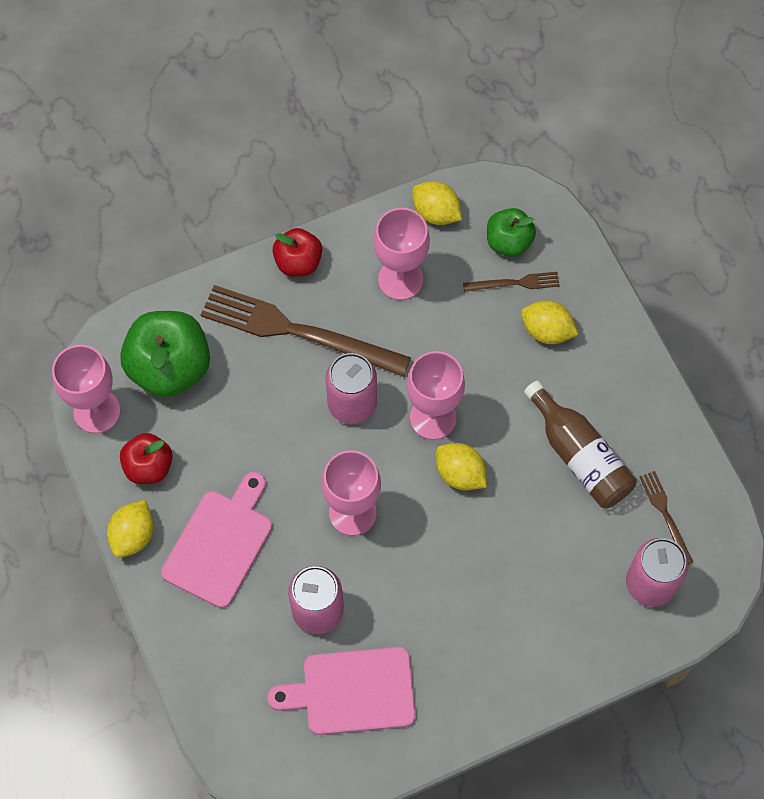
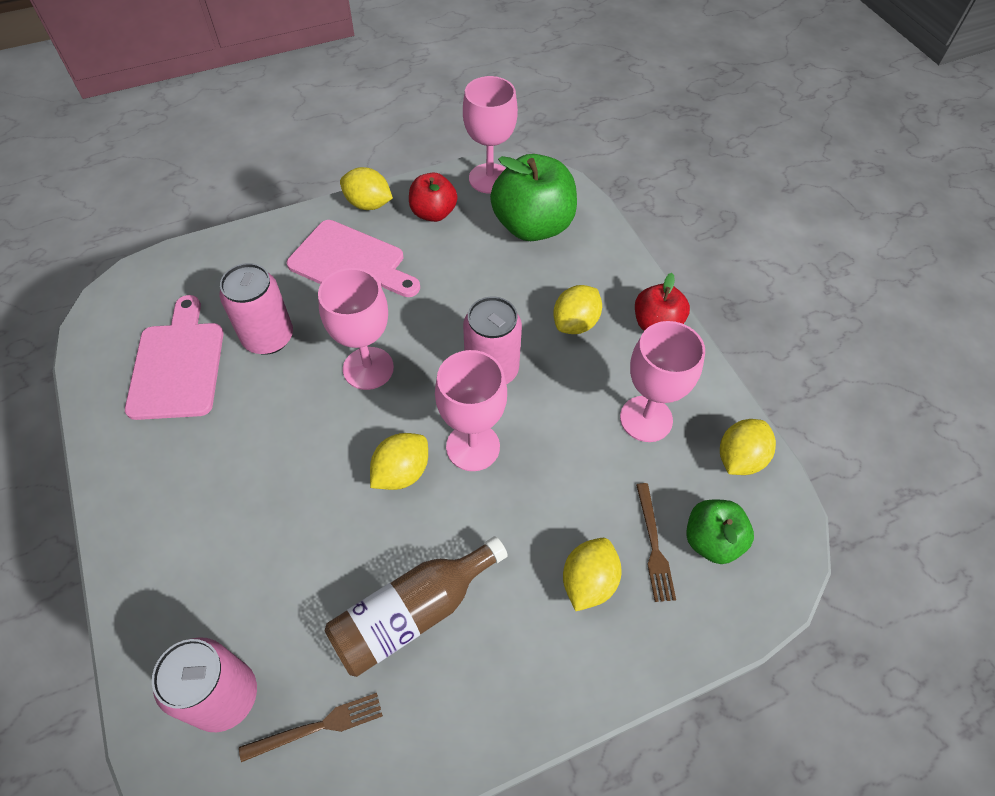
camera: 90 degrees right, 10 degrees down
brown fork [201,285,411,377] -> yellow lemon [553,285,602,334]

